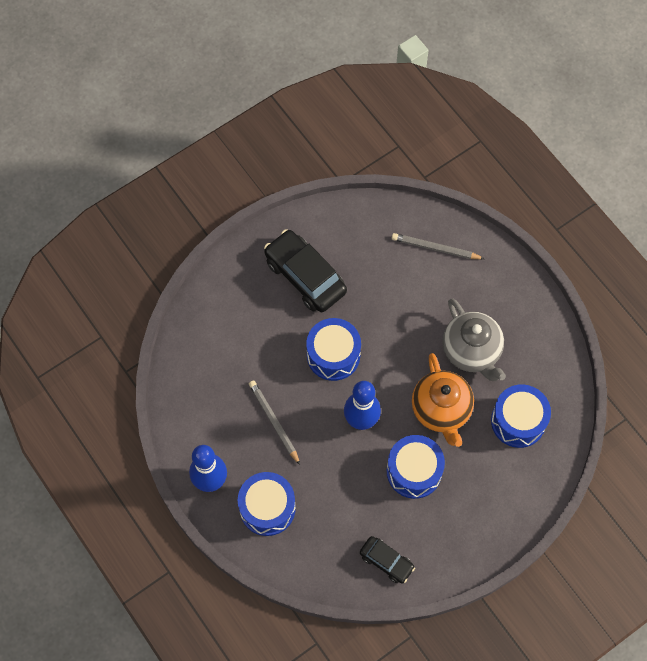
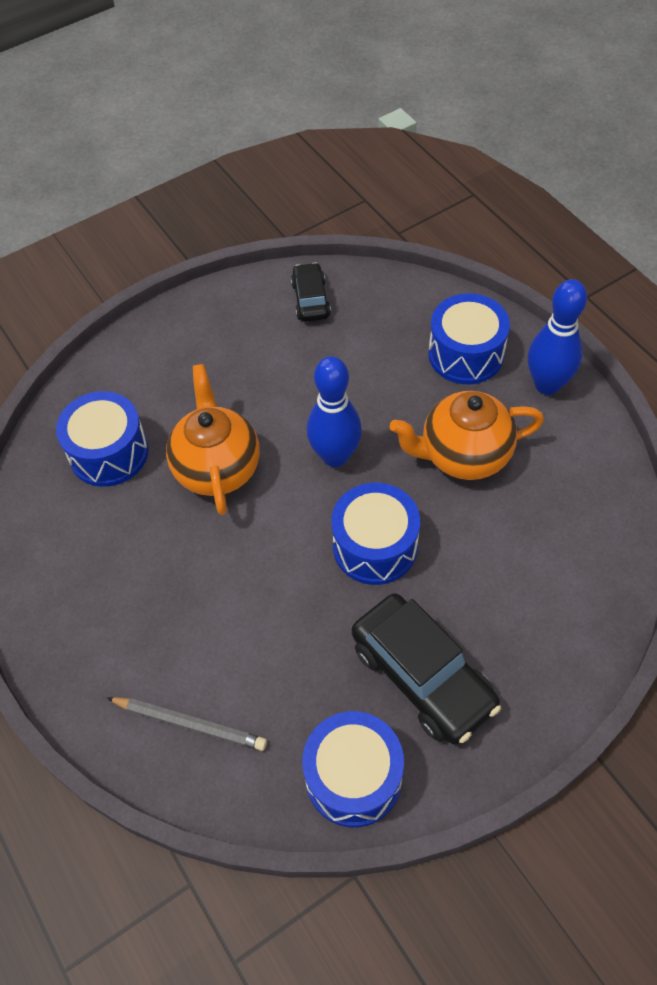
camera: 175 degrees left, 10 degrees down
grey pencil [249,380,300,465] -> orange teapot [390,391,544,480]
black car [360,536,415,584] -> black car turned 45 degrees clockwise [291,262,331,322]
blue drum [387,435,445,499] -> blue drum moved to [302,711,404,827]
grey teapot [443,298,506,381] -> none

